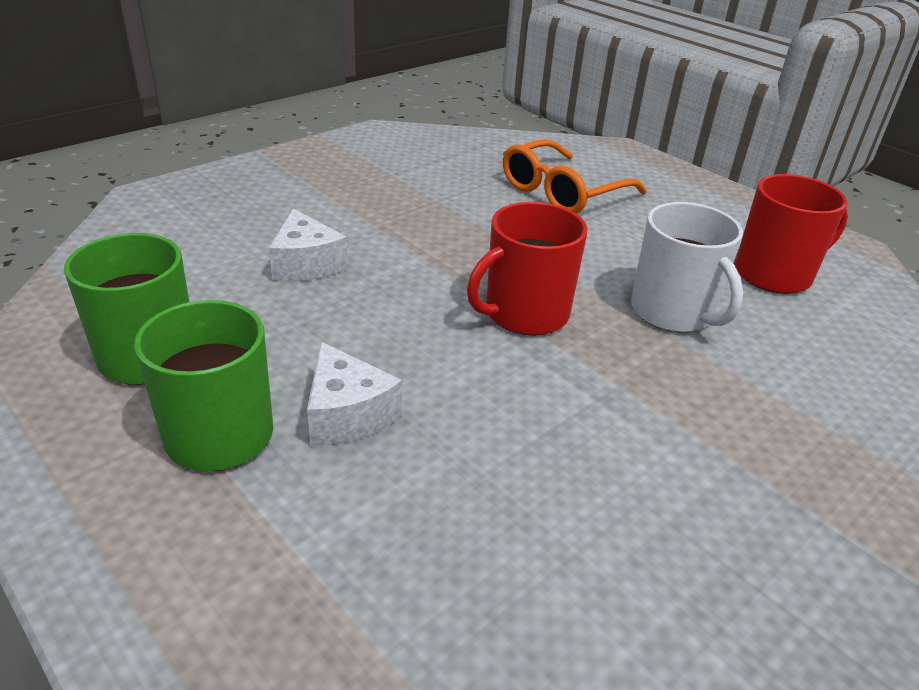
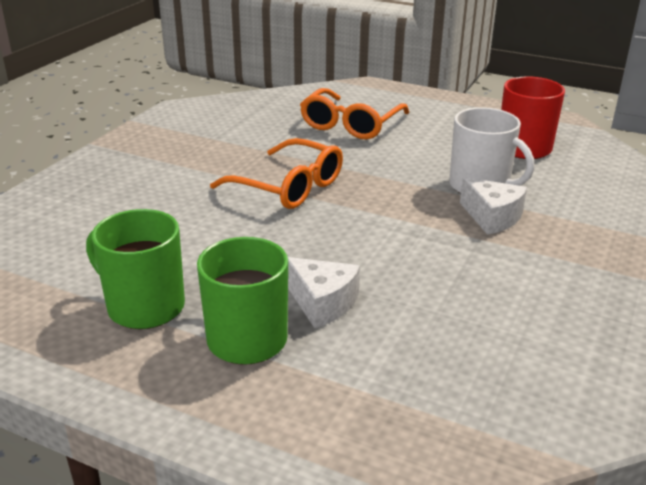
camera: 20 degrees left, 5 degrees down
white cheese [269,209,348,282] -> white cheese moved to [460,177,527,235]
red mug [467,202,588,336] -> none
none -> orange glasses [210,138,343,209]

